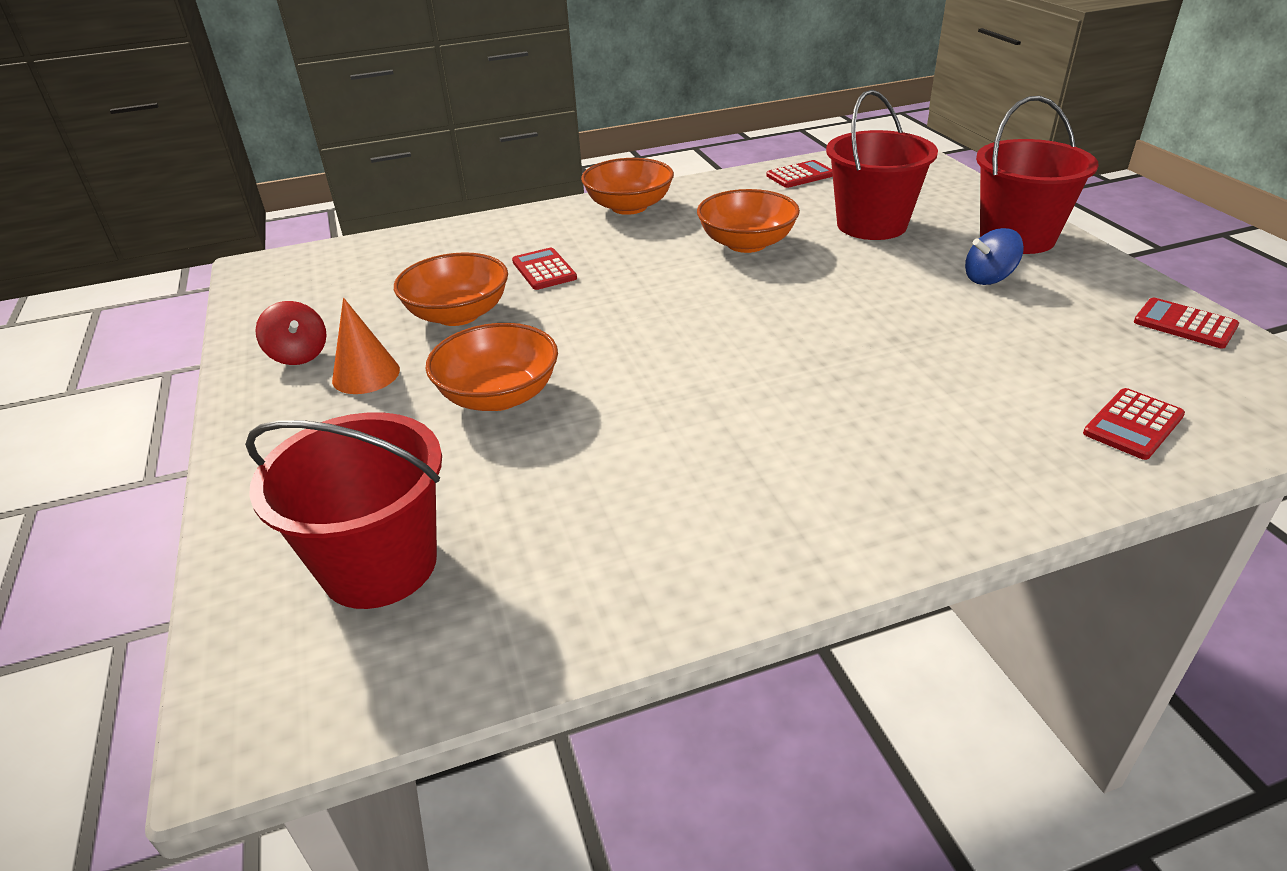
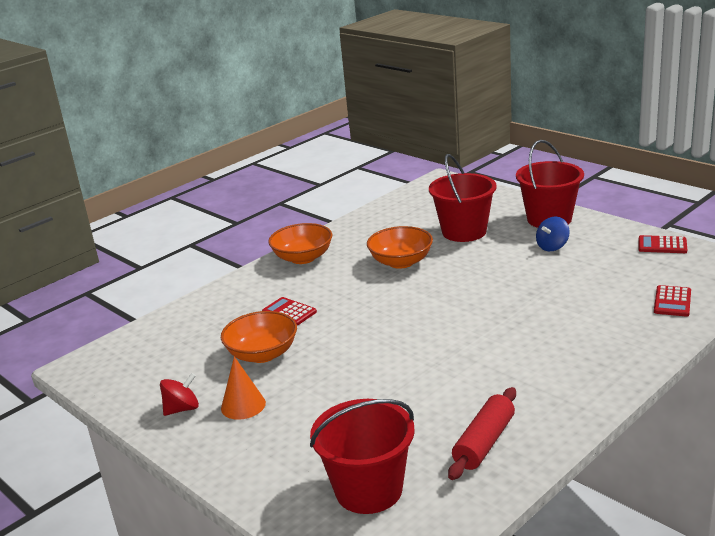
camera: 25 degrees left, 10 degrees down
red spinning top [255,301,327,365] -> red spinning top turned 60 degrees counterclockwise [160,373,199,416]
orange bowl [426,323,558,411] -> none
red calculator [766,160,833,188] -> none
none -> red rolling pin [448,387,516,480]

